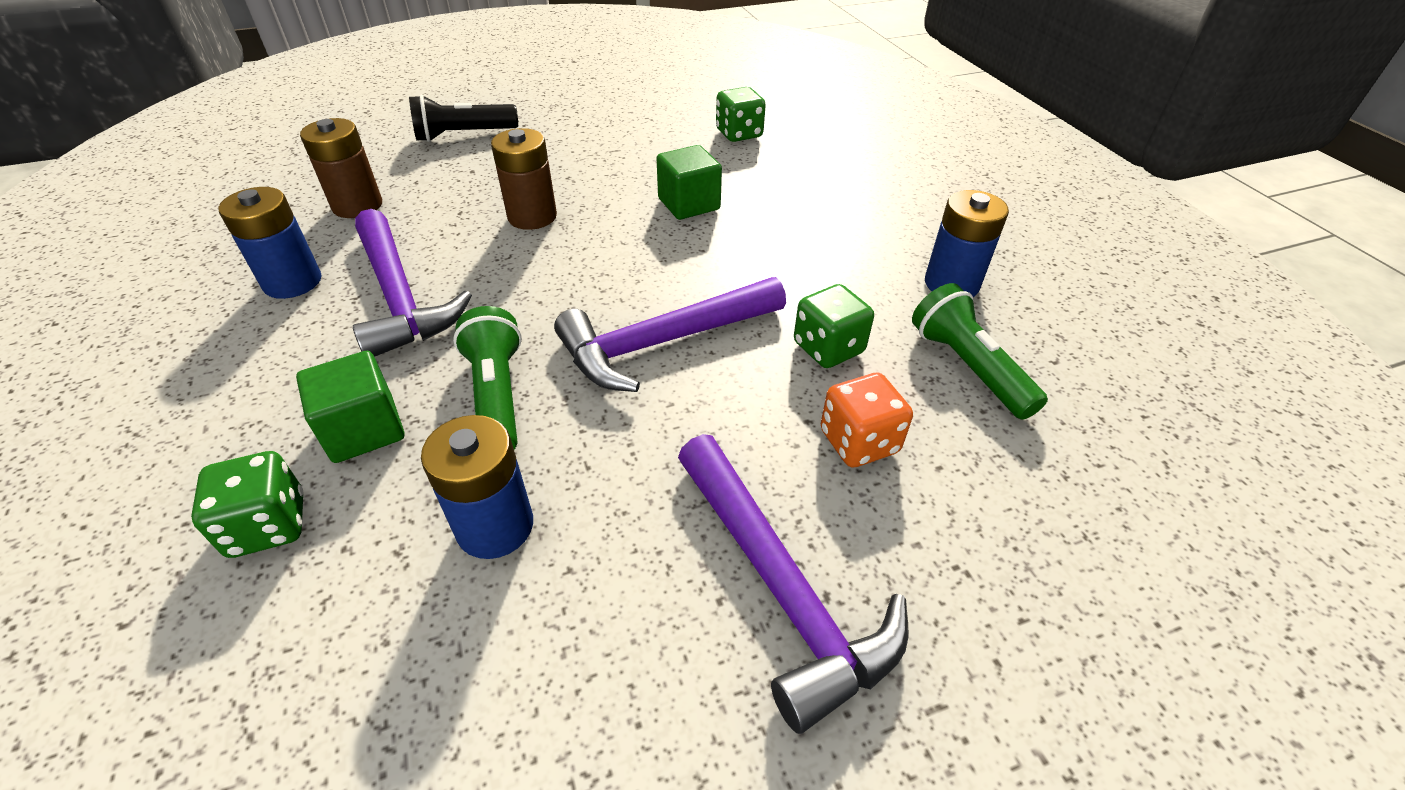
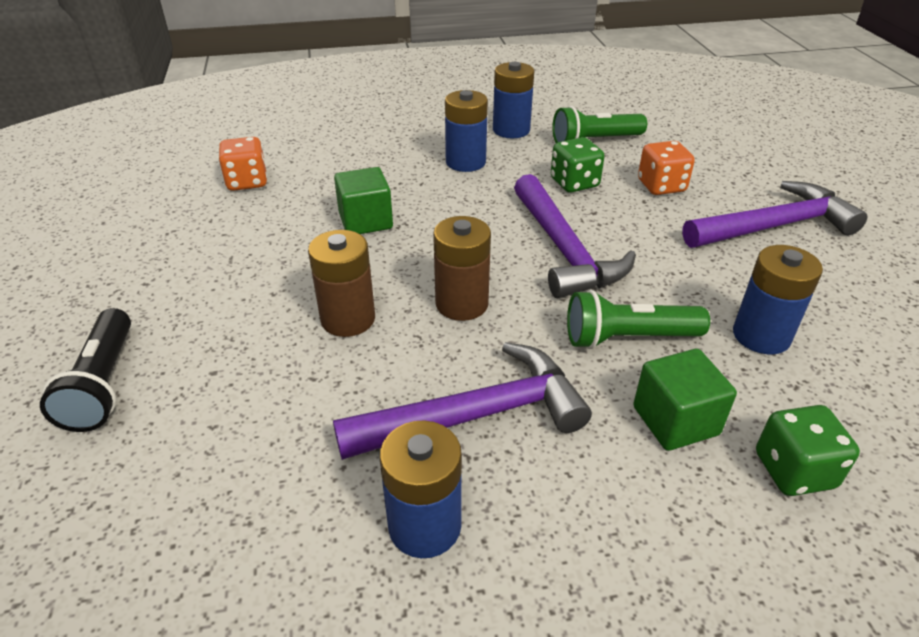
camera: 80 degrees left, 5 degrees down
brown battery [300,118,382,218] -> brown battery moved to [433,216,491,321]
green dice [716,87,766,142] -> orange dice [219,137,267,191]
none -> blue battery [445,90,488,172]

